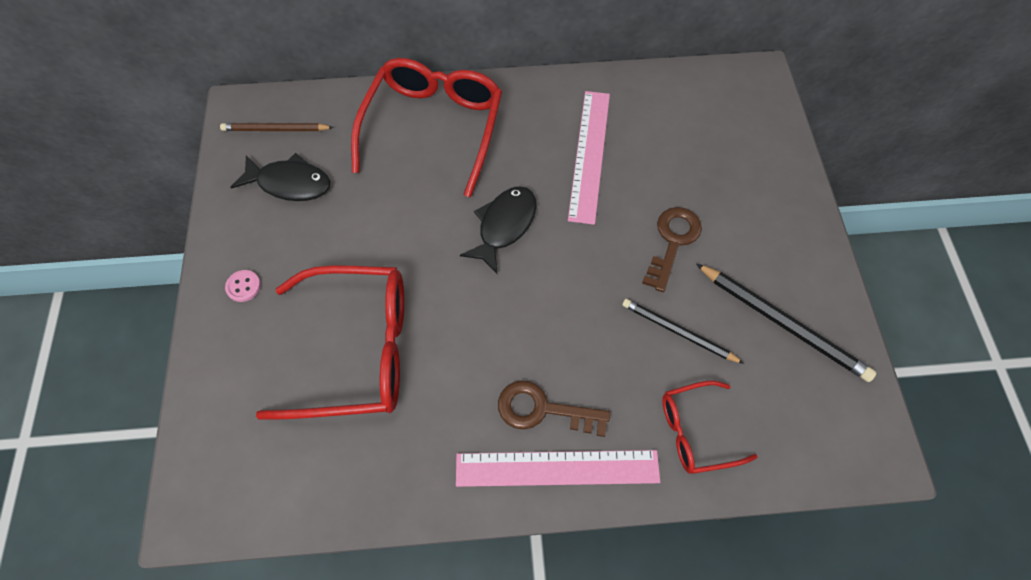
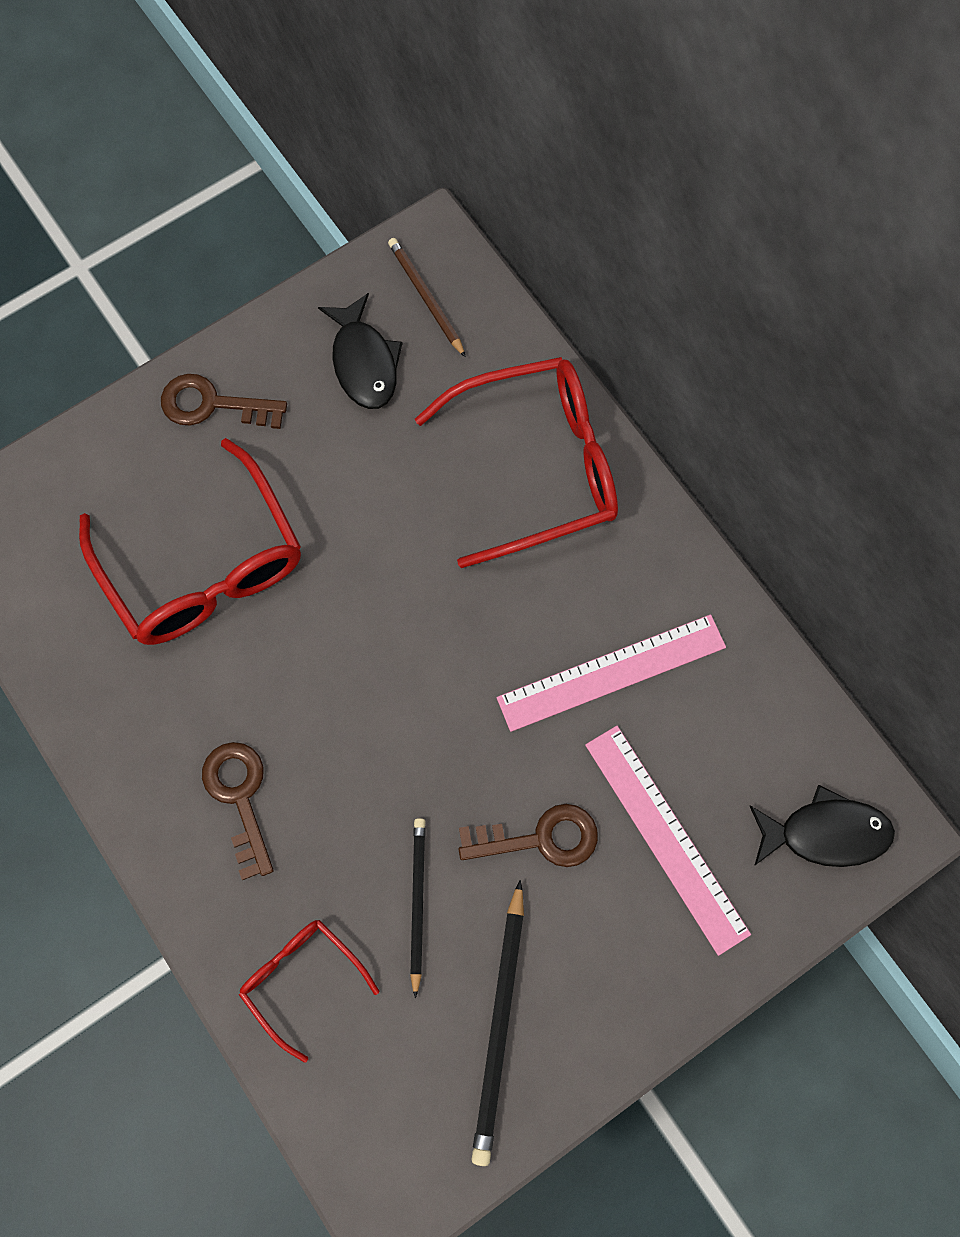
camera: 60 degrees right, 10 degrees up
pink button [225,270,261,302] -> brown key [161,374,287,429]
pink ruler [456,450,660,487] -> pink ruler moved to [585,726,751,956]
black fish [460,186,537,274] -> black fish moved to [750,785,895,867]

